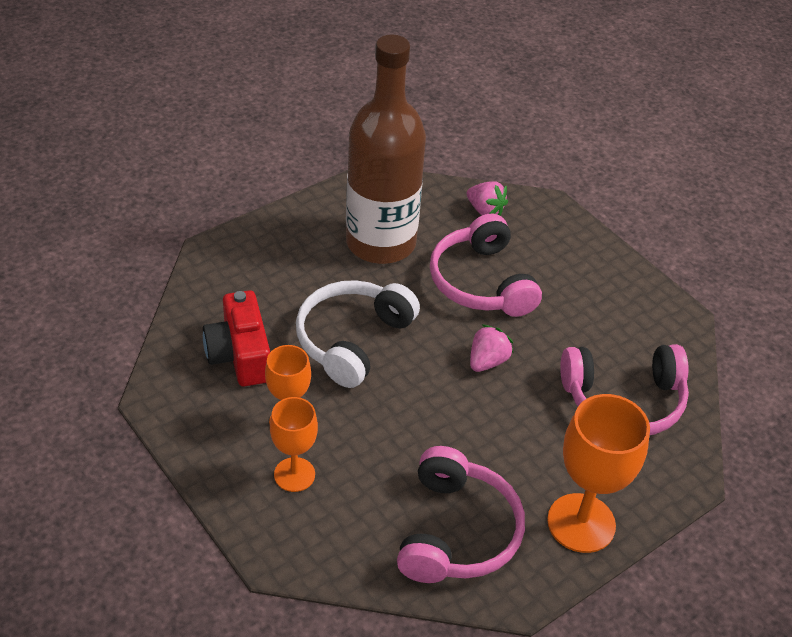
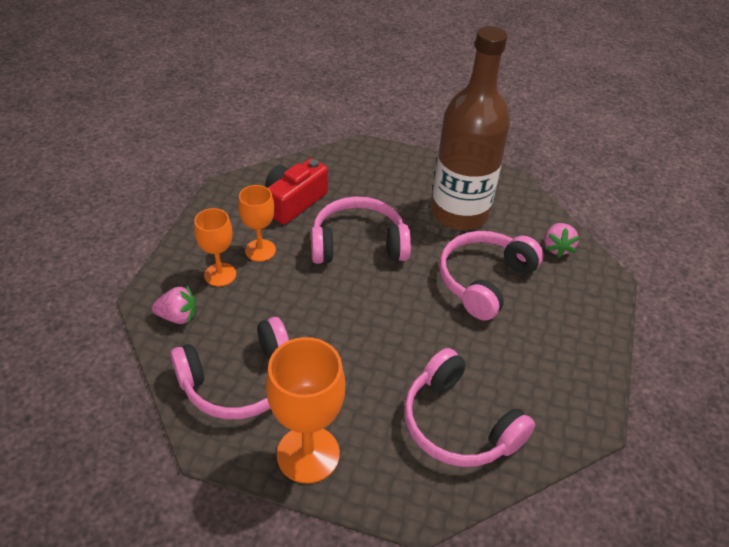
camera: 55 degrees right, 0 degrees up
white headphones [296,280,420,388] -> pink headphones [311,196,411,264]
pink strawberry [470,325,514,372] -> pink strawberry moved to [152,286,196,324]

